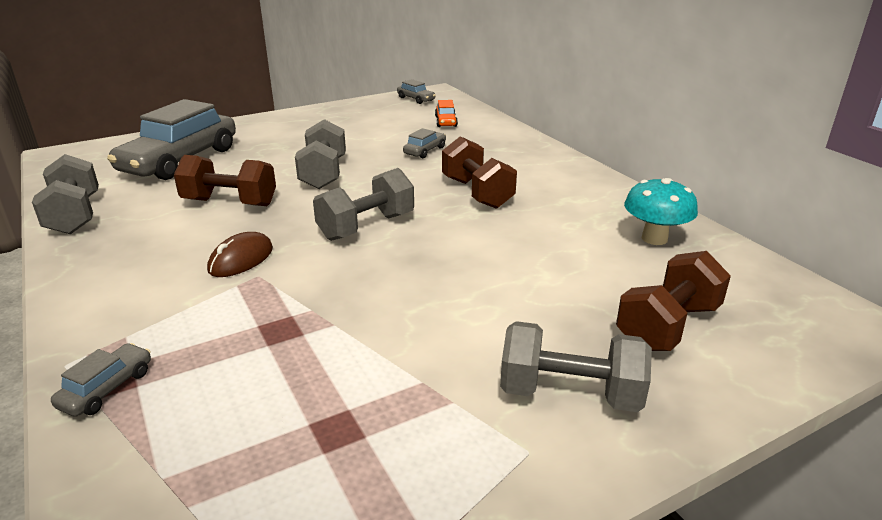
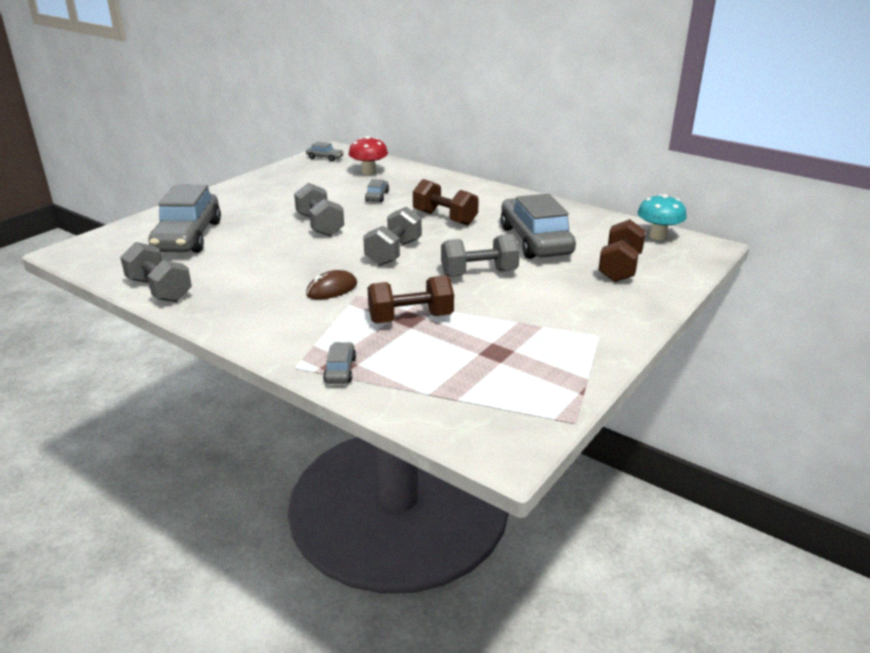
camera: 25 degrees left, 0 degrees up
brown dumbbell [174,155,276,206] -> brown dumbbell moved to [367,275,454,323]
brown mouse [207,232,273,277] -> brown mouse turned 45 degrees clockwise [306,270,357,299]
orange car [435,100,458,127] -> red mushroom [349,136,388,175]
grey dumbbell [500,321,652,412] -> grey dumbbell moved to [441,234,520,277]
turquoise mushroom [624,178,698,245] -> turquoise mushroom moved to [638,194,687,240]
none -> grey car [501,194,576,259]

